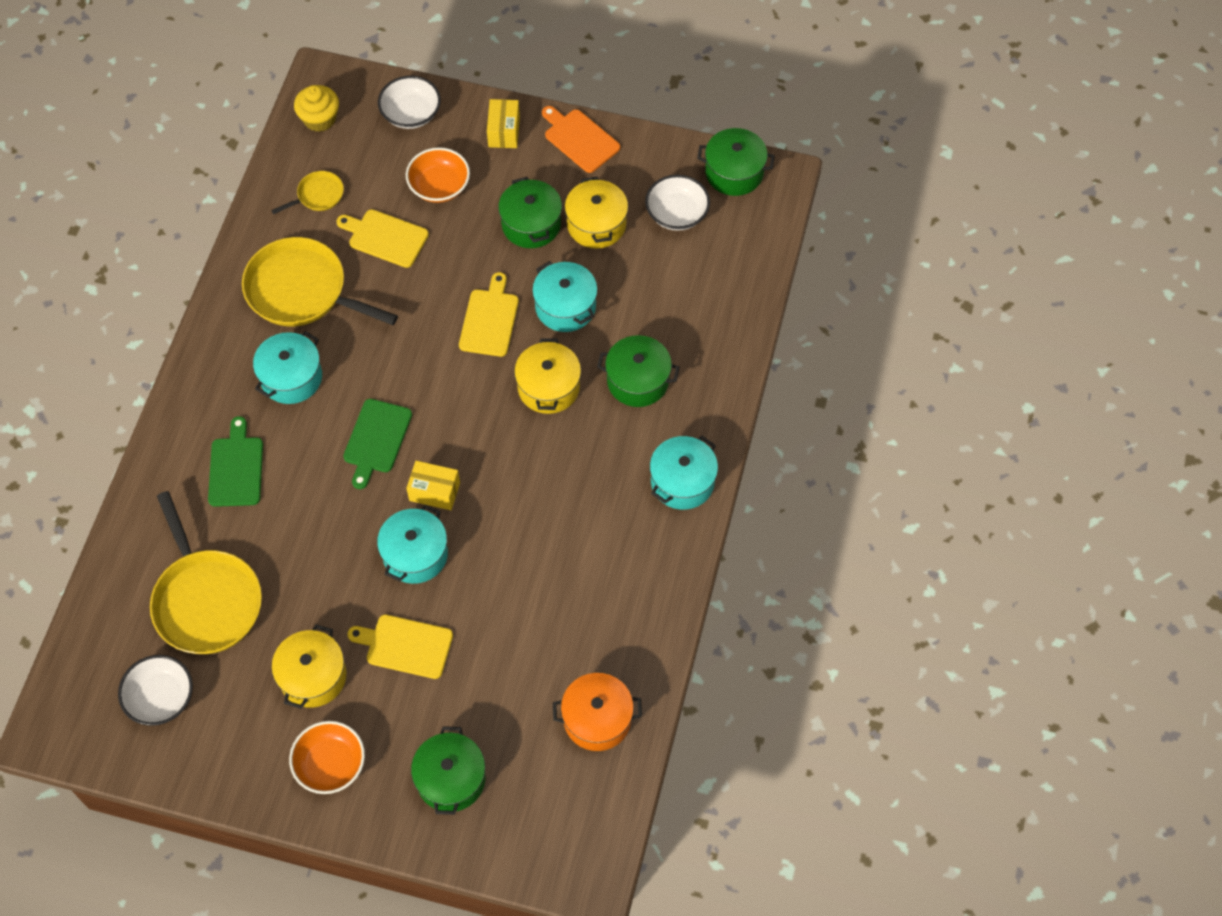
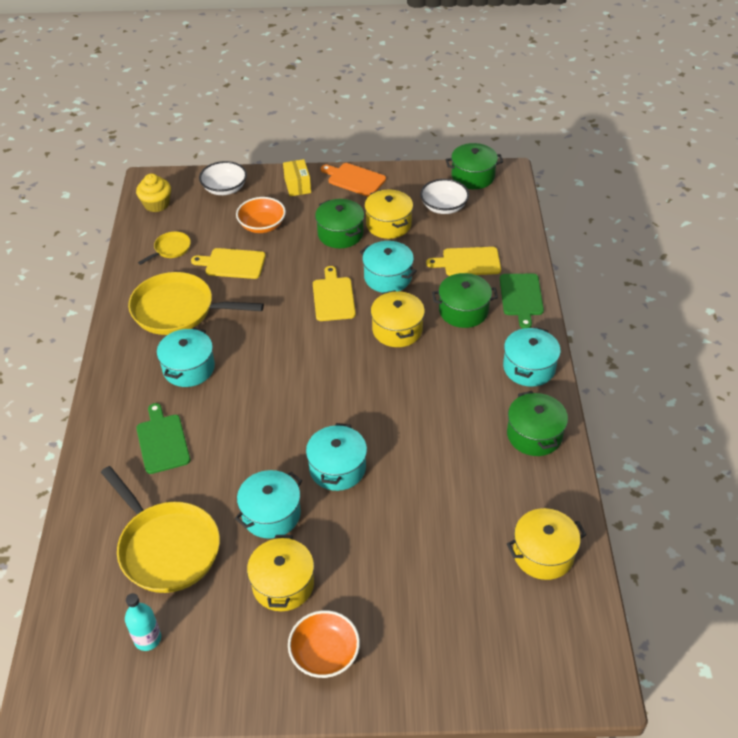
camera: 15 degrees left, 15 degrees down
white bowl [118,655,193,726] -> turquoise bottle [125,593,161,651]
green cutting board [343,399,412,489] -> green cutting board moved to [500,274,544,329]
yellow cutting board [347,615,453,679] -> yellow cutting board moved to [426,247,501,276]
yellow box [406,461,460,510] -> none
green pot [411,726,486,815] -> green pot moved to [507,391,568,456]
orange pot [553,673,642,751] -> yellow pot [507,508,587,580]
none -> turquoise pot [235,470,302,539]

